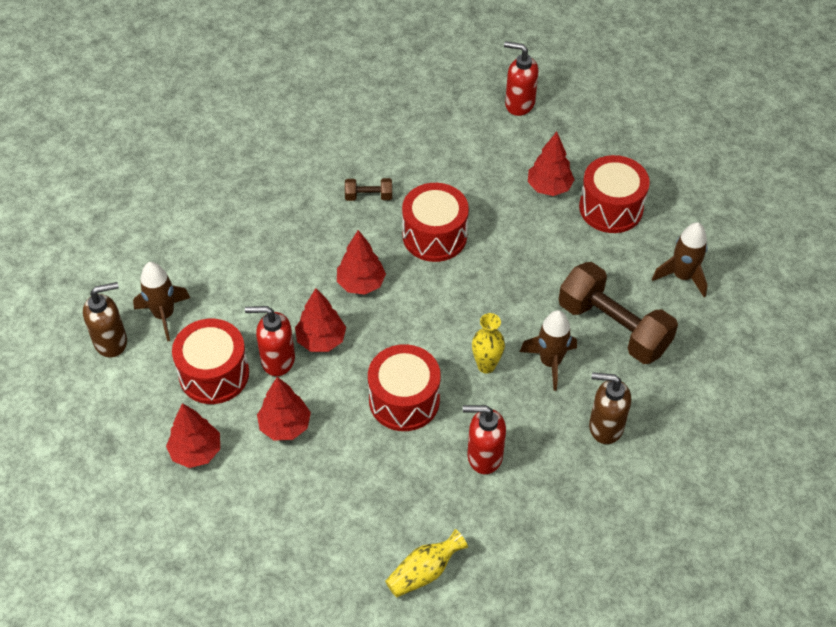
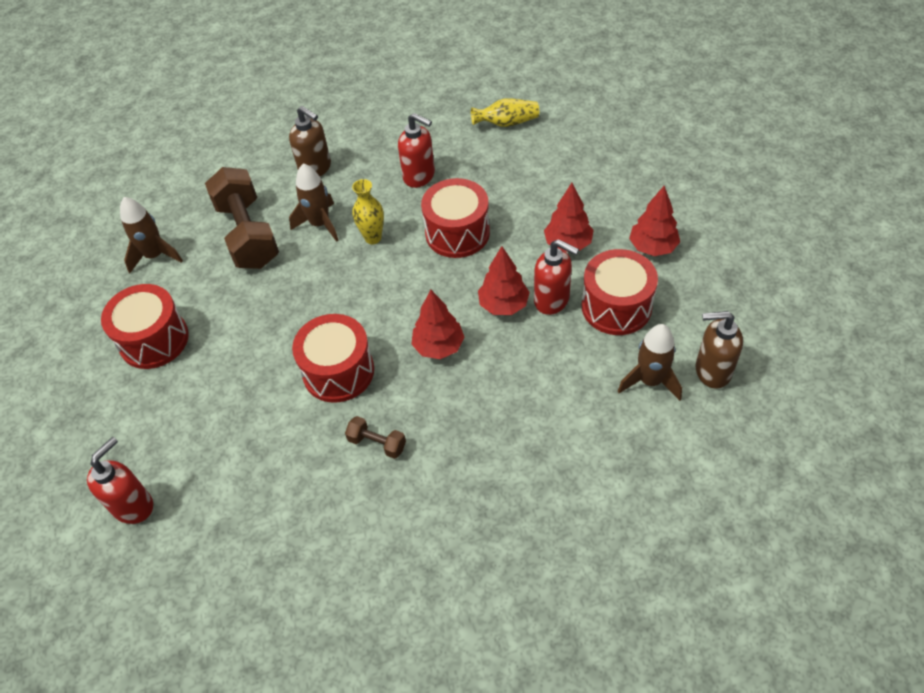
camera: 150 degrees left, 0 degrees up
red soap dispenser [504,41,538,116] -> red soap dispenser turned 105 degrees counterclockwise [87,437,153,524]
red tree [528,132,575,196] -> none

